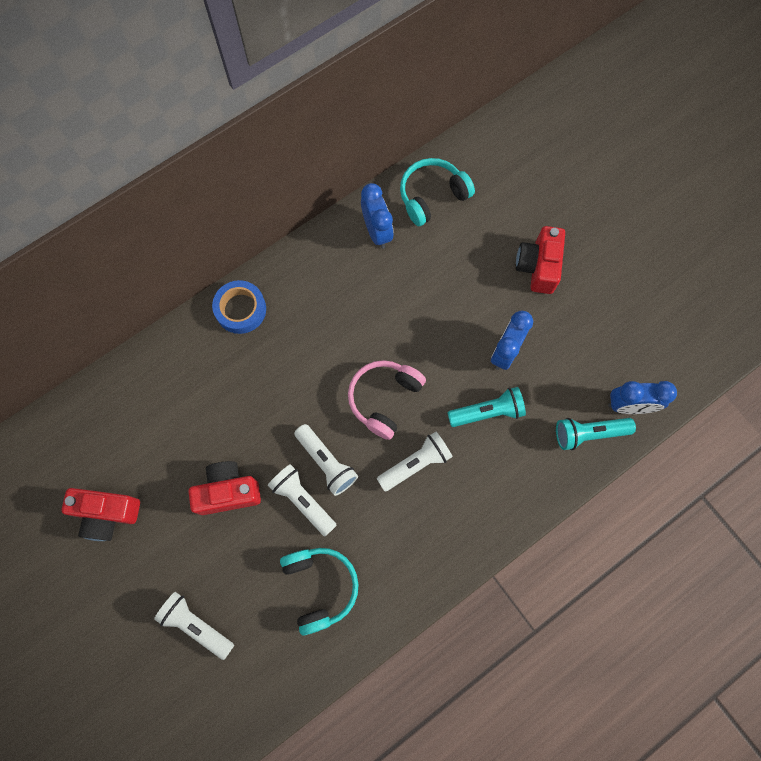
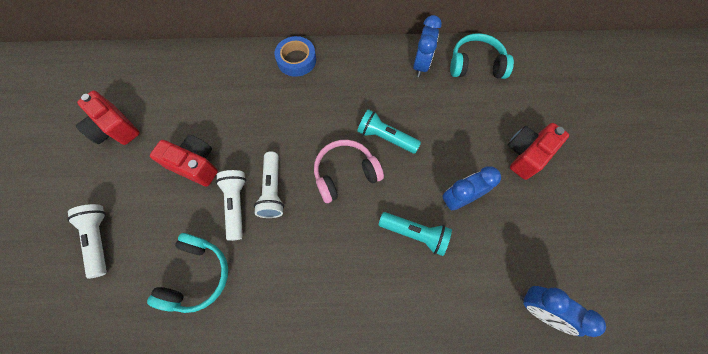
camera: 35 degrees right, 5 degrees down
white flashlight [377,432,453,491] -> none
turquoise flashlight [556,418,636,450] -> turquoise flashlight moved to [357,109,421,154]

